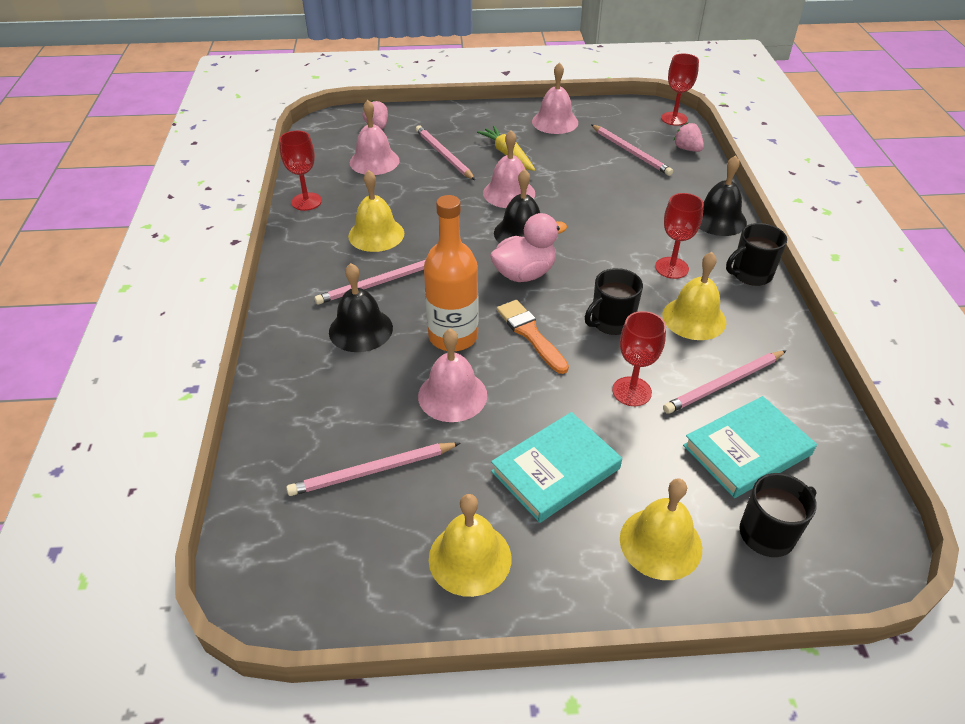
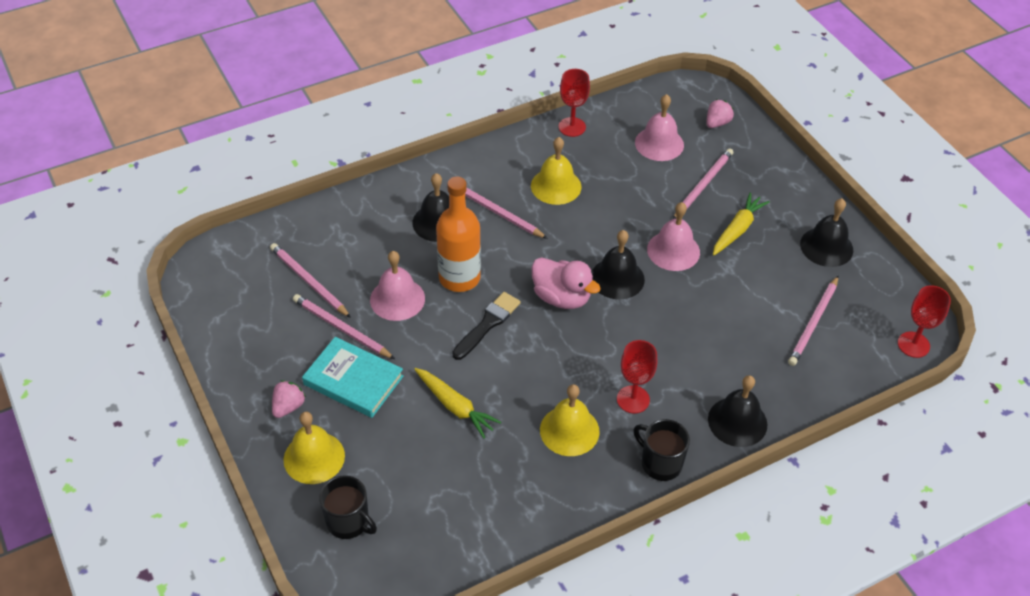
camera: 65 degrees right, 5 degrees up
yellow bell [429,494,511,597] -> none
orange brush [497,300,569,374] -> black brush [452,292,521,360]
pink bell [532,62,578,134] -> black bell [800,198,853,267]
black mug [585,268,643,335] -> none
red goblet [612,311,666,406] -> yellow carrot [414,368,501,438]
pink pencil [663,350,786,414] -> pink pencil moved to [293,294,395,359]
pink strawberry [674,123,704,152] -> pink strawberry moved to [272,380,306,418]
turquoise book [683,396,817,498] -> none

